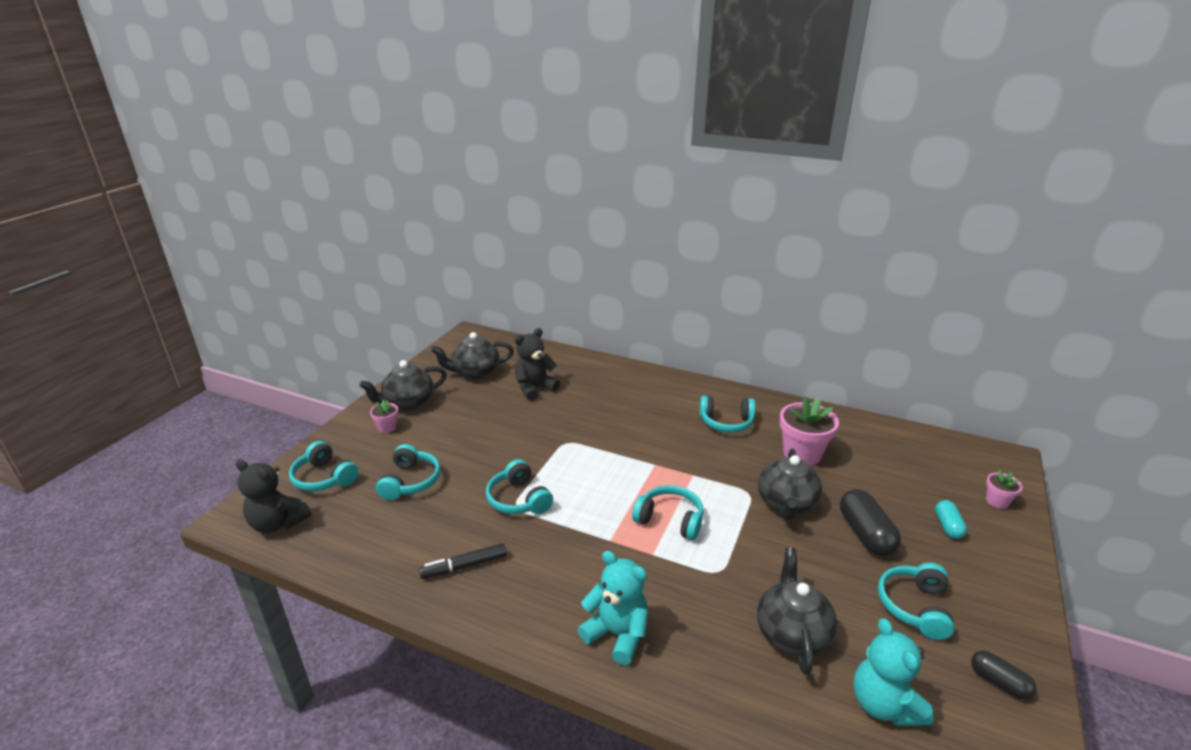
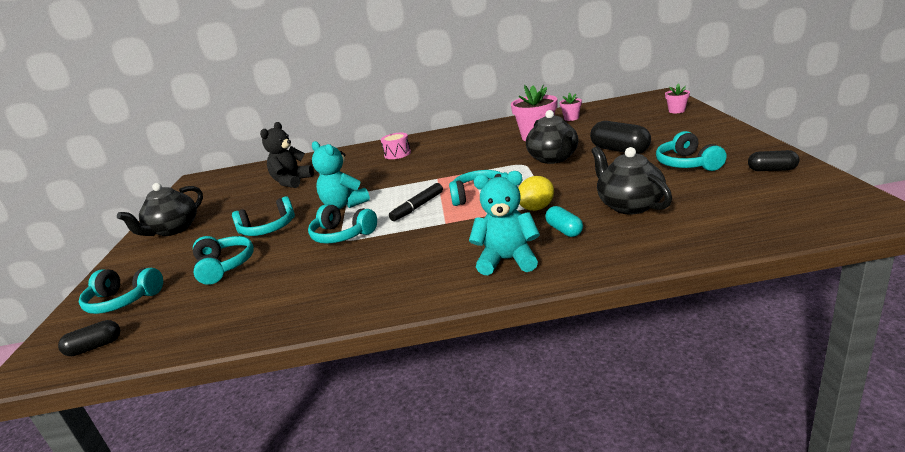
camera: 25 degrees left, 5 degrees down
black teddy bear [236,459,311,533] -> black capsule [58,320,120,356]
pink flower pot [370,400,398,433] -> pink flower pot moved to [559,93,582,121]
black marker [419,543,507,579] -> black marker moved to [389,183,443,221]
black teapot [431,332,514,379] -> none
turquoise headphones [699,396,756,433] -> turquoise headphones moved to [232,196,295,236]
turquoise teddy bear [853,618,934,726] -> turquoise teddy bear moved to [312,141,370,209]
turquoise capsule [935,500,967,539] -> turquoise capsule moved to [545,206,583,237]
none -> pink drum [381,133,411,159]
none -> yellow lemon [519,176,554,211]

